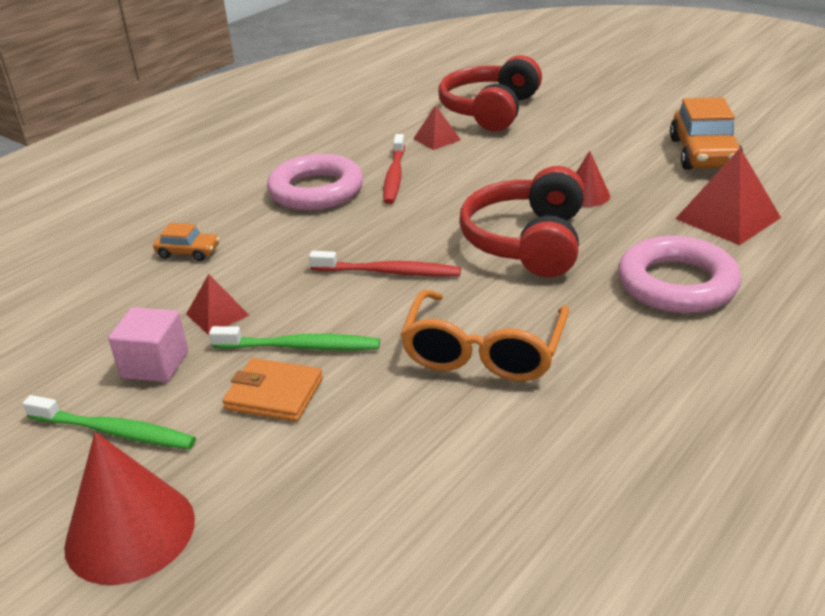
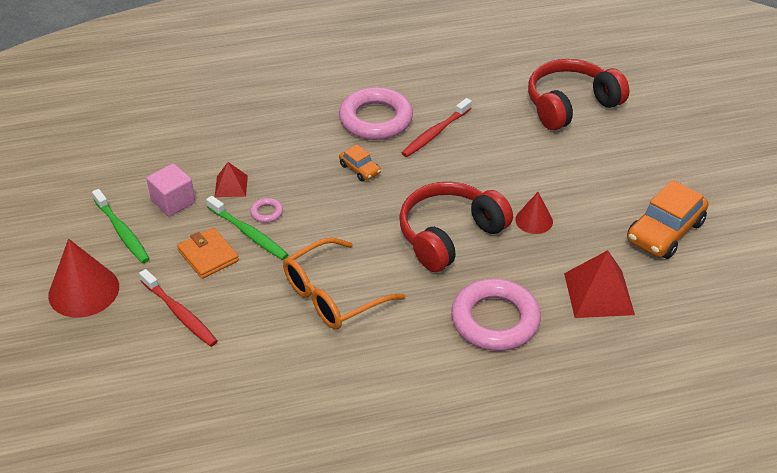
camera: 35 degrees right, 10 degrees up
orange car [153,223,220,261] -> orange car moved to [339,145,381,181]
red toothbrush [309,251,461,277] -> red toothbrush moved to [139,269,218,347]
red pyramid [413,105,461,150] -> none
none -> pink ring [250,198,283,223]

